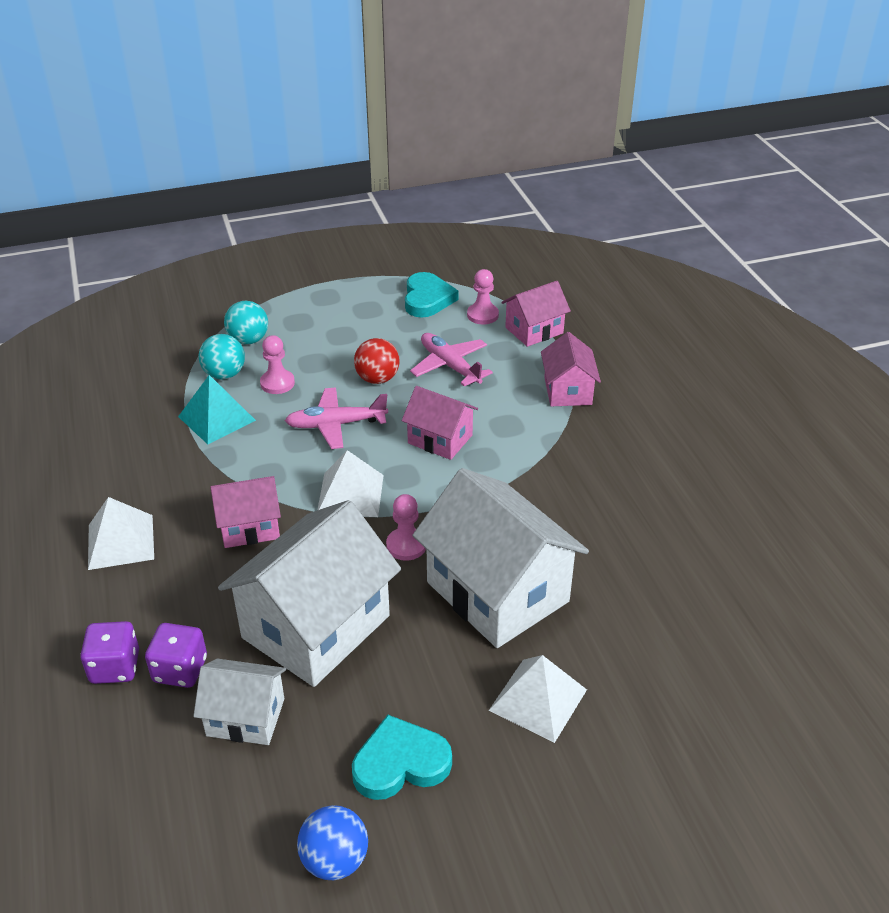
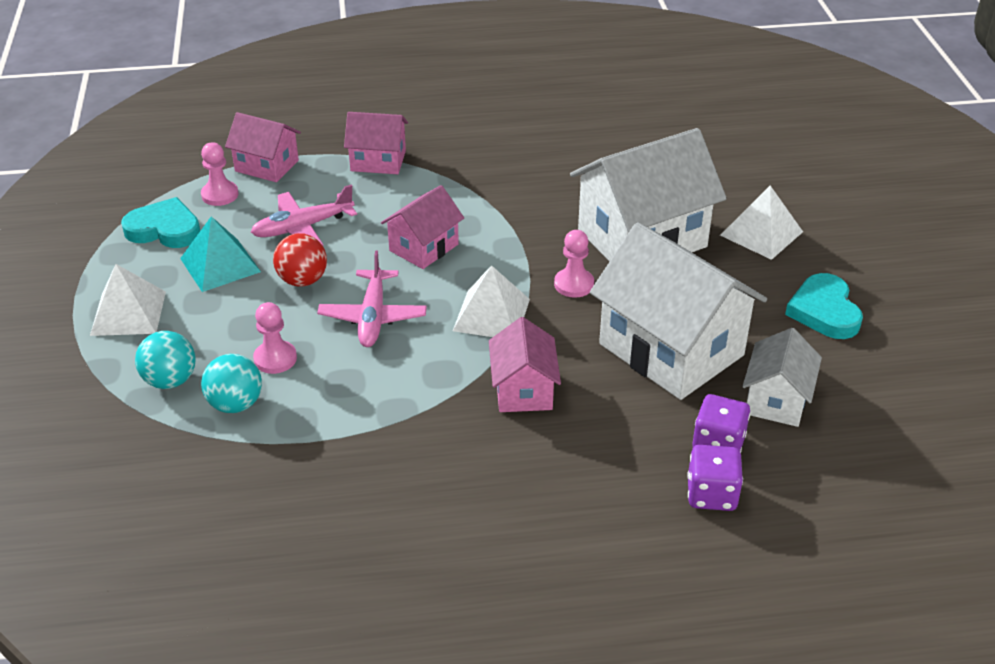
camera: 80 degrees left, 0 degrees up
white pyramid [88,497,154,570] -> white pyramid moved to [90,264,166,336]
turquoise pyramid [178,375,256,444] -> turquoise pyramid moved to [180,216,261,292]
blue ball [297,805,368,880] -> none
pink house [502,281,571,347] -> pink house turned 45 degrees counterclockwise [225,112,301,182]

